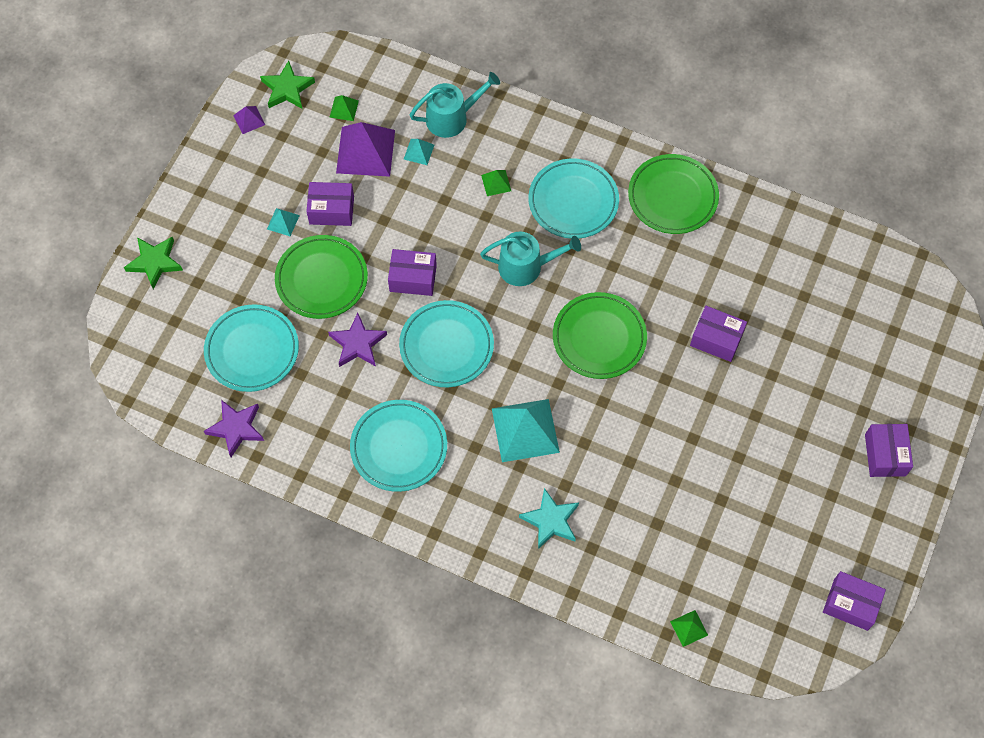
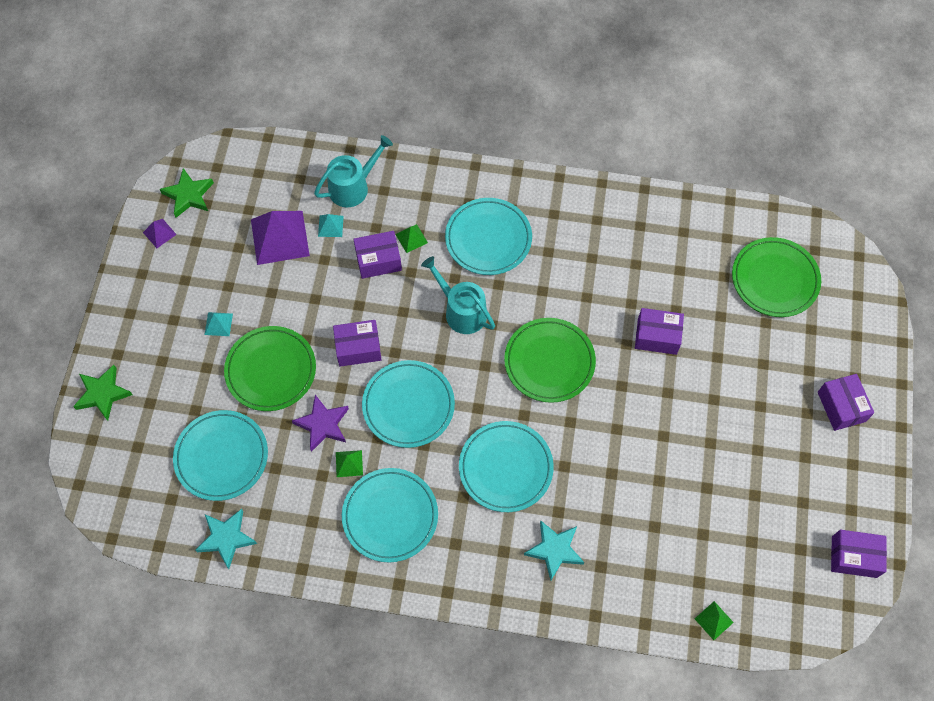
camera: 15 degrees left, 0 degrees up
purple star [204,400,264,457] -> turquoise star [196,509,257,569]
purple box [306,182,354,226] -> purple box moved to [353,231,402,279]
green pyramid [330,95,359,121] -> green pyramid moved to [336,450,363,477]
turquoise watering can [480,232,581,286] -> turquoise watering can turned 120 degrees counterclockwise [421,256,495,334]
turquoise pyramid [492,399,560,462] -> turquoise plate [459,421,554,512]
green plate [628,154,719,234] -> green plate moved to [732,237,821,317]

